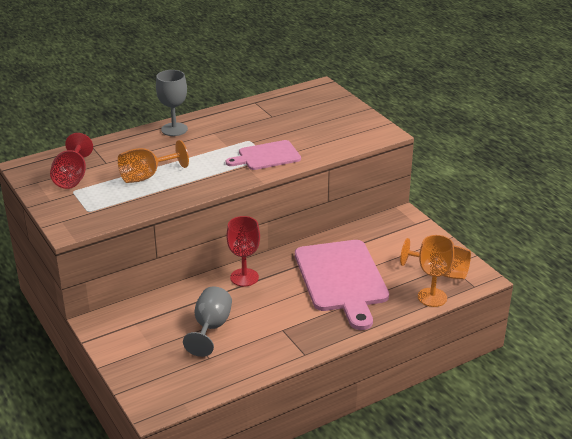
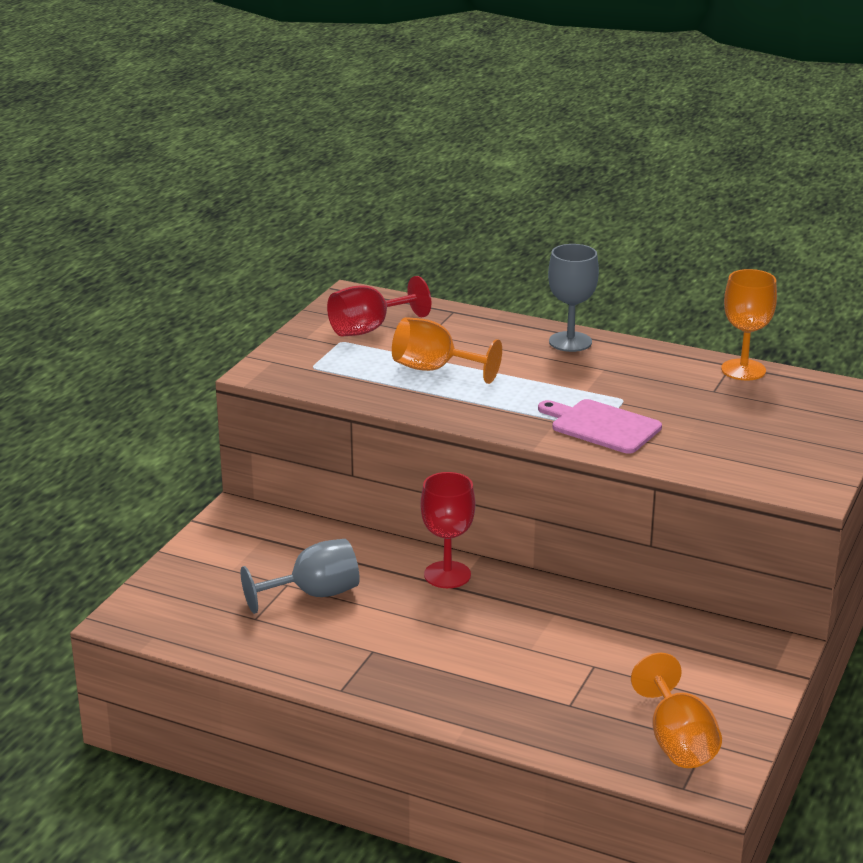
camera: 55 degrees right, 5 degrees down
pink cutting board [295,240,389,330] -> none
orange goblet [418,235,454,307] -> orange goblet moved to [721,269,777,380]

